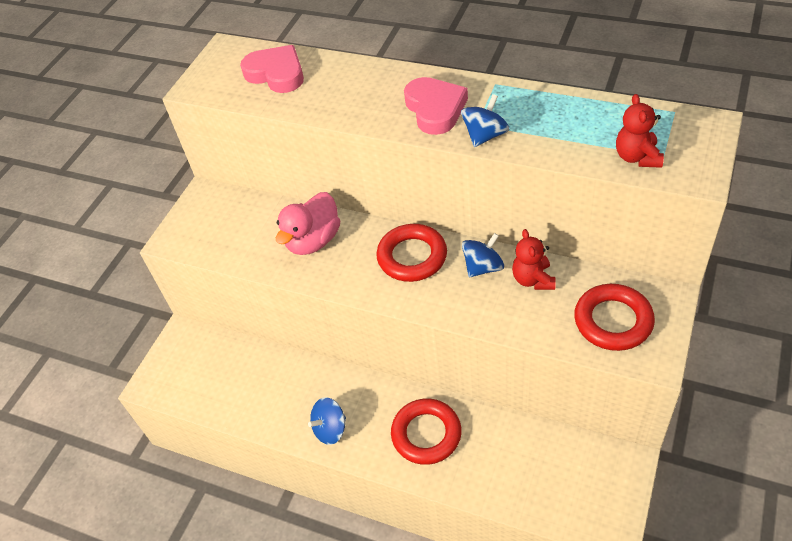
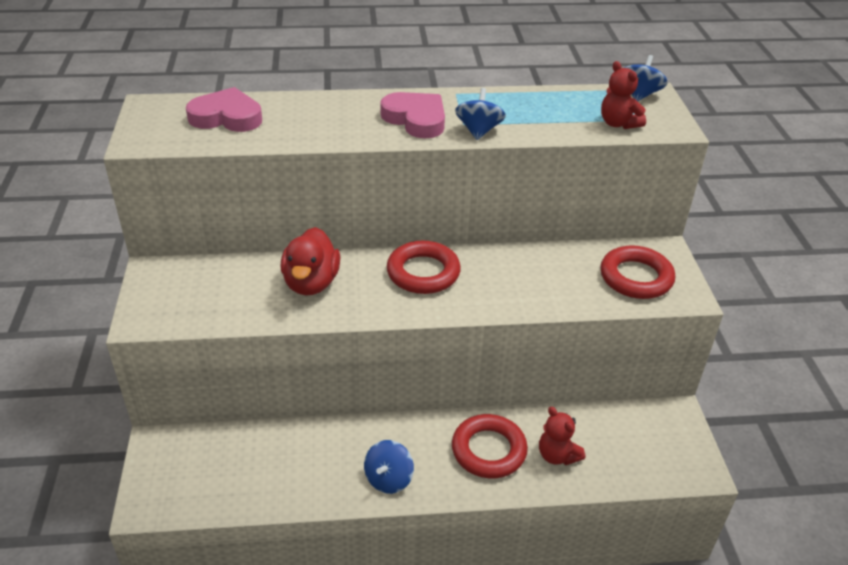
camera: 35 degrees left, 10 degrees down
pink duck [276,192,340,255] -> red duck [281,227,341,295]
blue spinning top [462,233,504,277] -> blue spinning top moved to [624,55,667,101]
red teddy bear [512,229,556,290] -> red teddy bear moved to [539,407,585,465]

